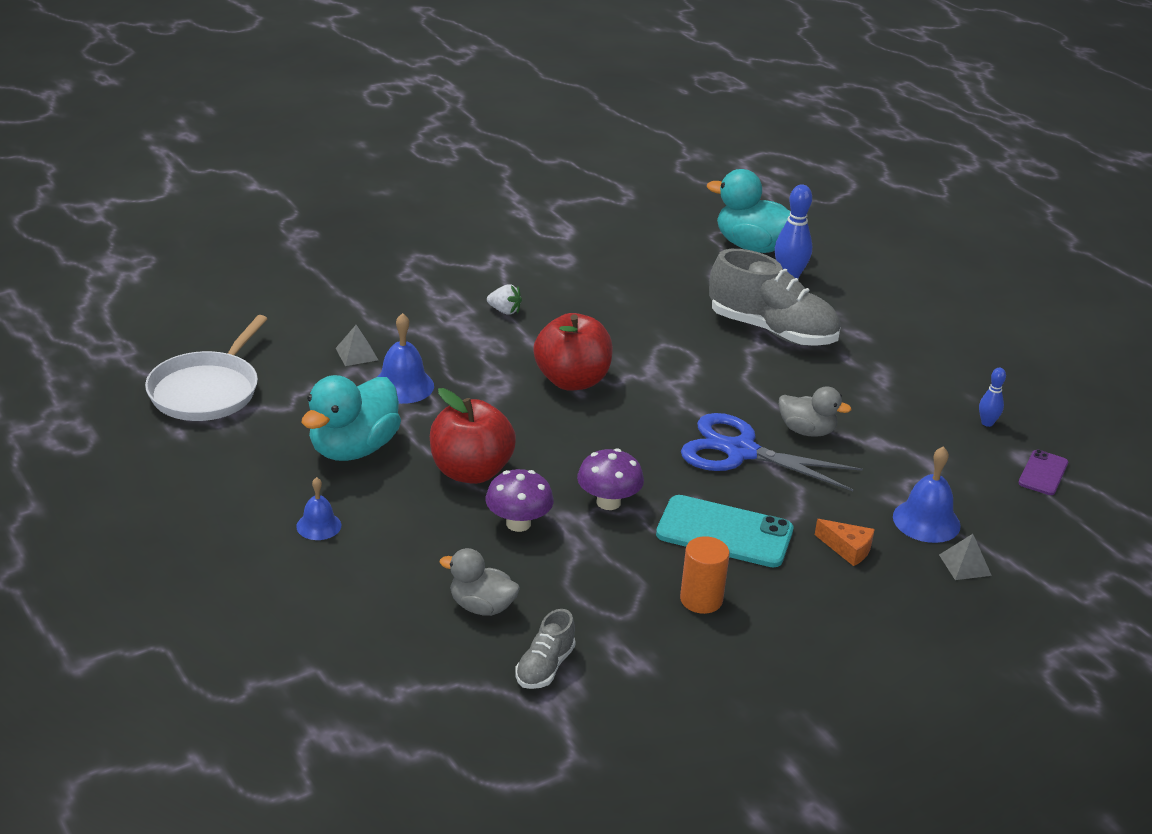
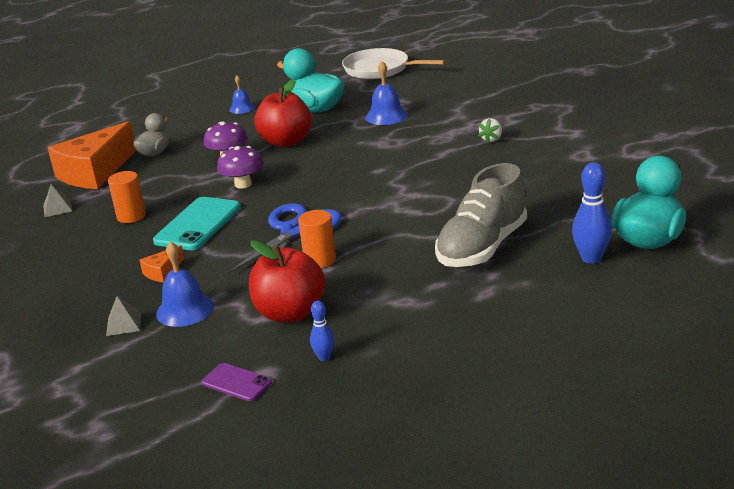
camera: 100 degrees right, 5 degrees down
grey pyramid [336,325,378,366] -> grey pyramid moved to [43,184,72,217]
grey shoe [515,609,576,689] -> orange cheese [48,121,136,189]
red apple [534,313,613,390] -> red apple moved to [249,240,325,323]
grey duck [779,386,851,437] -> orange cylinder [298,210,336,268]

